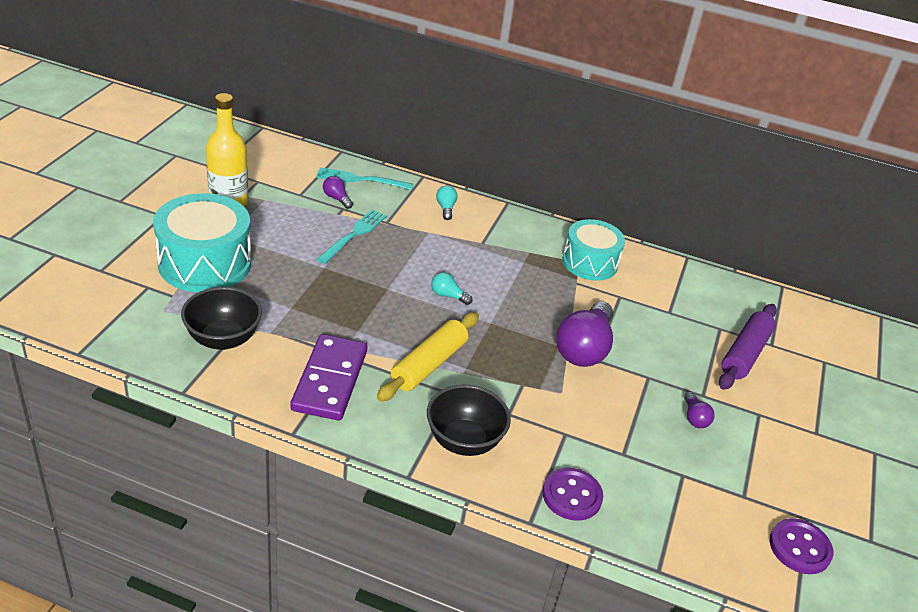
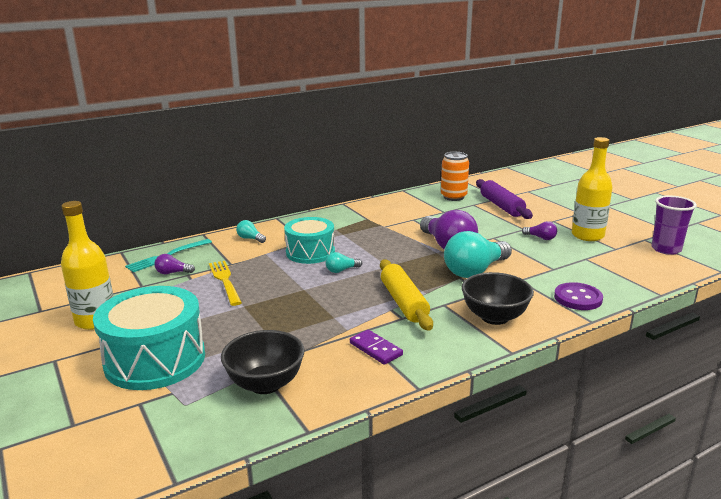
camera: 45 degrees left, 15 degrees down
purple domino [290,334,367,421] -> purple domino [350,330,403,365], size x0.54
turquoise fork [317,209,387,264] -> yellow fork [209,261,242,306]
turquoise drum [562,219,625,281] -> turquoise drum moved to [284,217,335,264]
purple button [770,518,833,574] -> purple cup [651,195,697,255]
none -> orange can [441,152,469,201]
none -> turquoise light bulb [444,231,512,278]
none -> yellow bottle [572,137,613,241]

